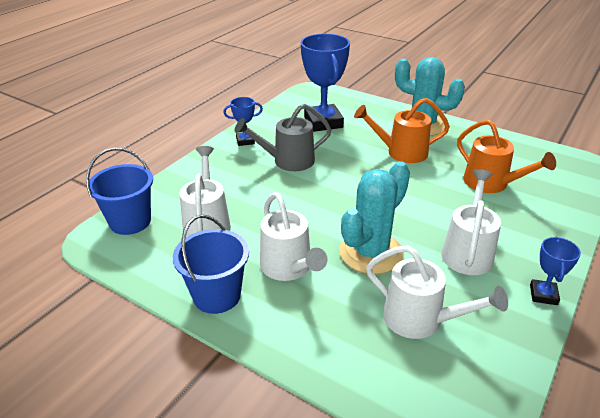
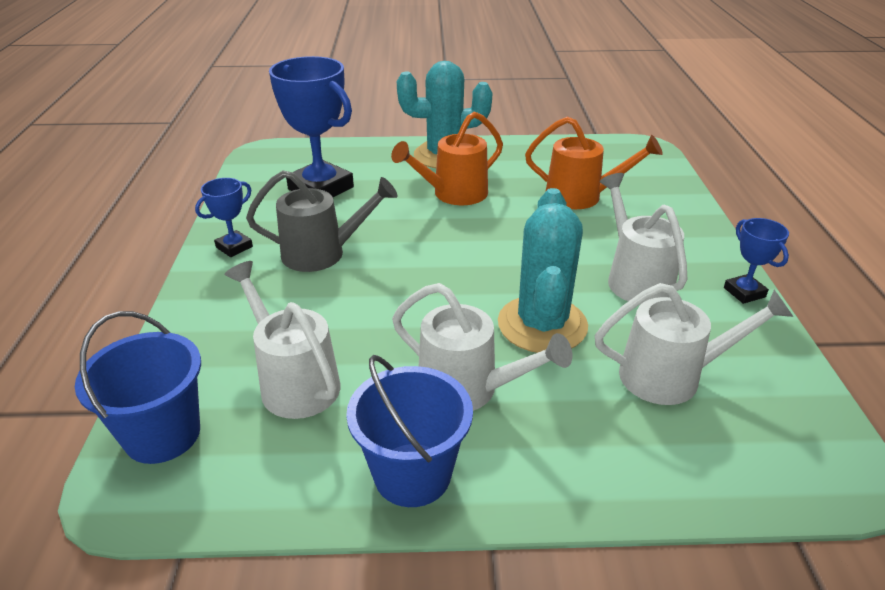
camera: 35 degrees left, 0 degrees up
grey watering can [234,104,331,171] -> grey watering can turned 135 degrees counterclockwise [246,170,397,272]

